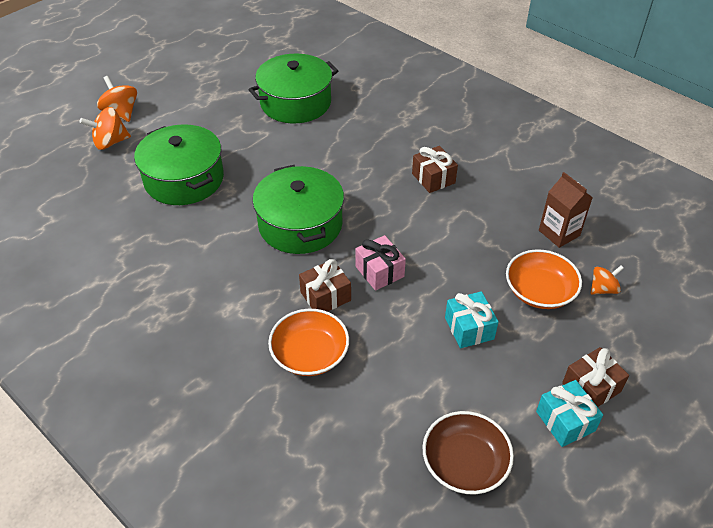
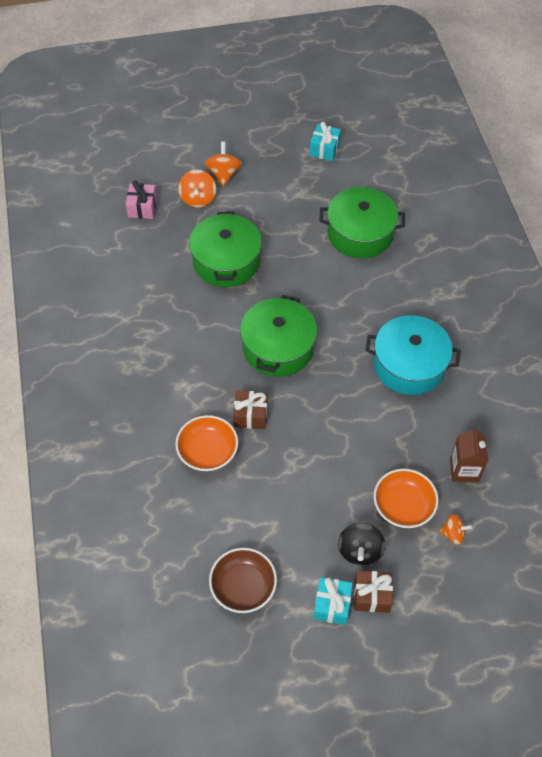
camera: 35 degrees right, 10 degrees up
orange spinning top [80,107,131,150] -> orange spinning top turned 105 degrees counterclockwise [178,170,216,208]
pink gift [355,235,406,291] -> pink gift moved to [126,180,157,219]
brown gift [412,146,458,193] -> turquoise pot [365,315,461,395]
turquoise gift [445,291,499,348] -> turquoise gift moved to [309,122,341,161]
none -> black spinning top [338,523,386,566]

